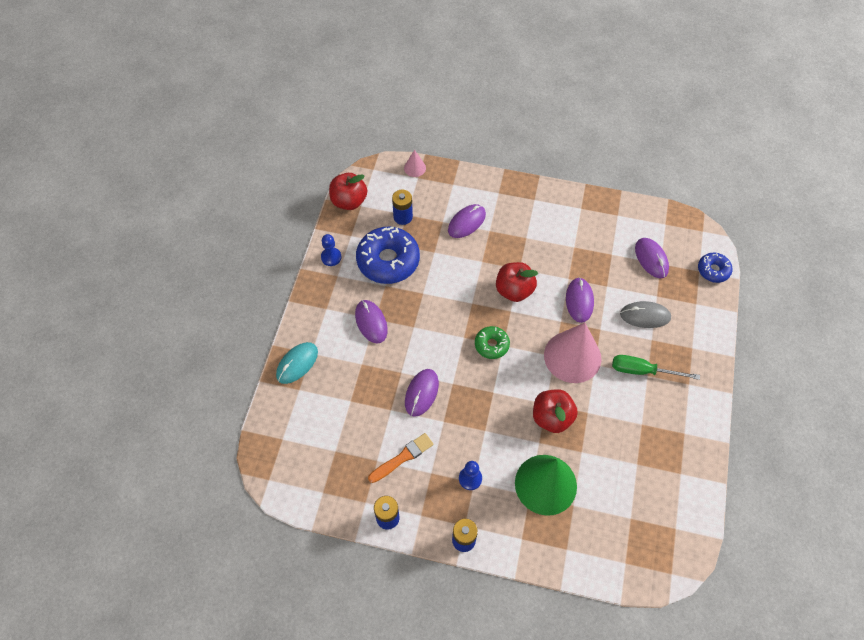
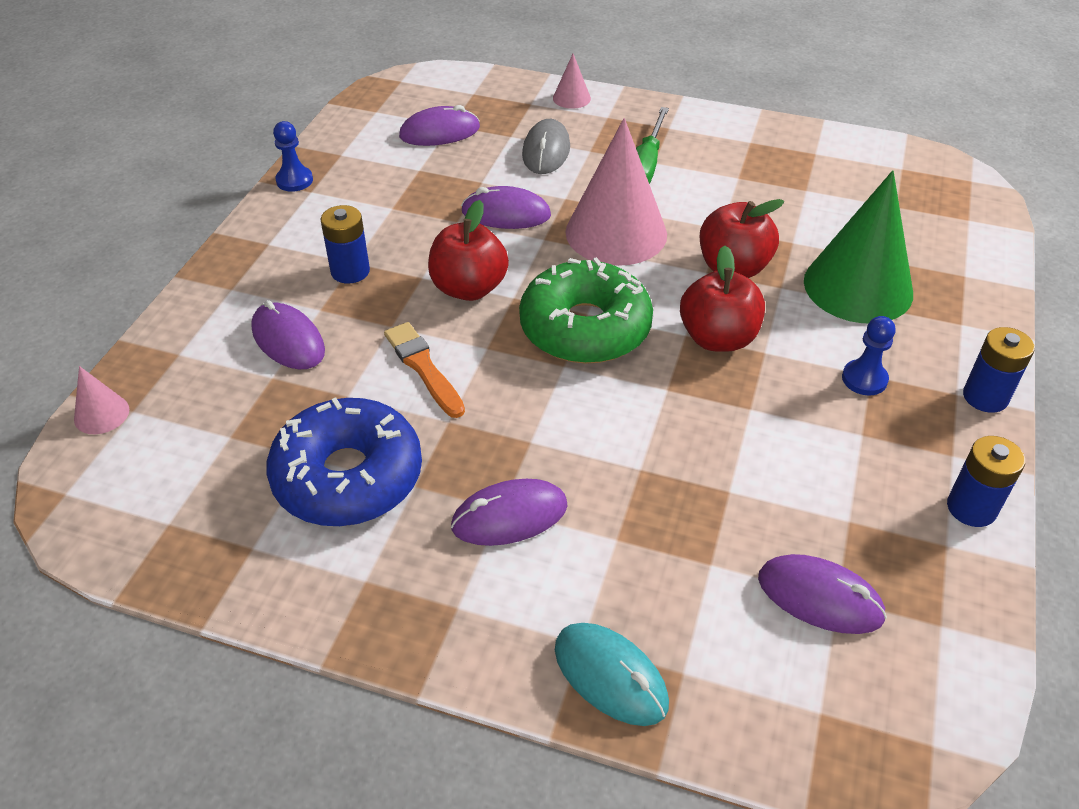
camera: 85 degrees left, 15 degrees down
blue pawn [321,234,342,266] -> blue pawn moved to [273,121,313,192]
red apple [329,173,367,210] -> red apple moved to [680,246,765,352]
orange brush [368,433,434,483] -> orange brush moved to [384,322,465,418]
blue battery [392,190,413,225] -> blue battery moved to [320,205,370,283]
purple mouse [405,369,439,417] -> purple mouse moved to [758,554,887,634]
green donut [475,326,510,359] -> green donut [519,257,653,364], size x1.91
blue donut [698,253,732,283] -> none
none -> pink cone [553,54,591,109]

